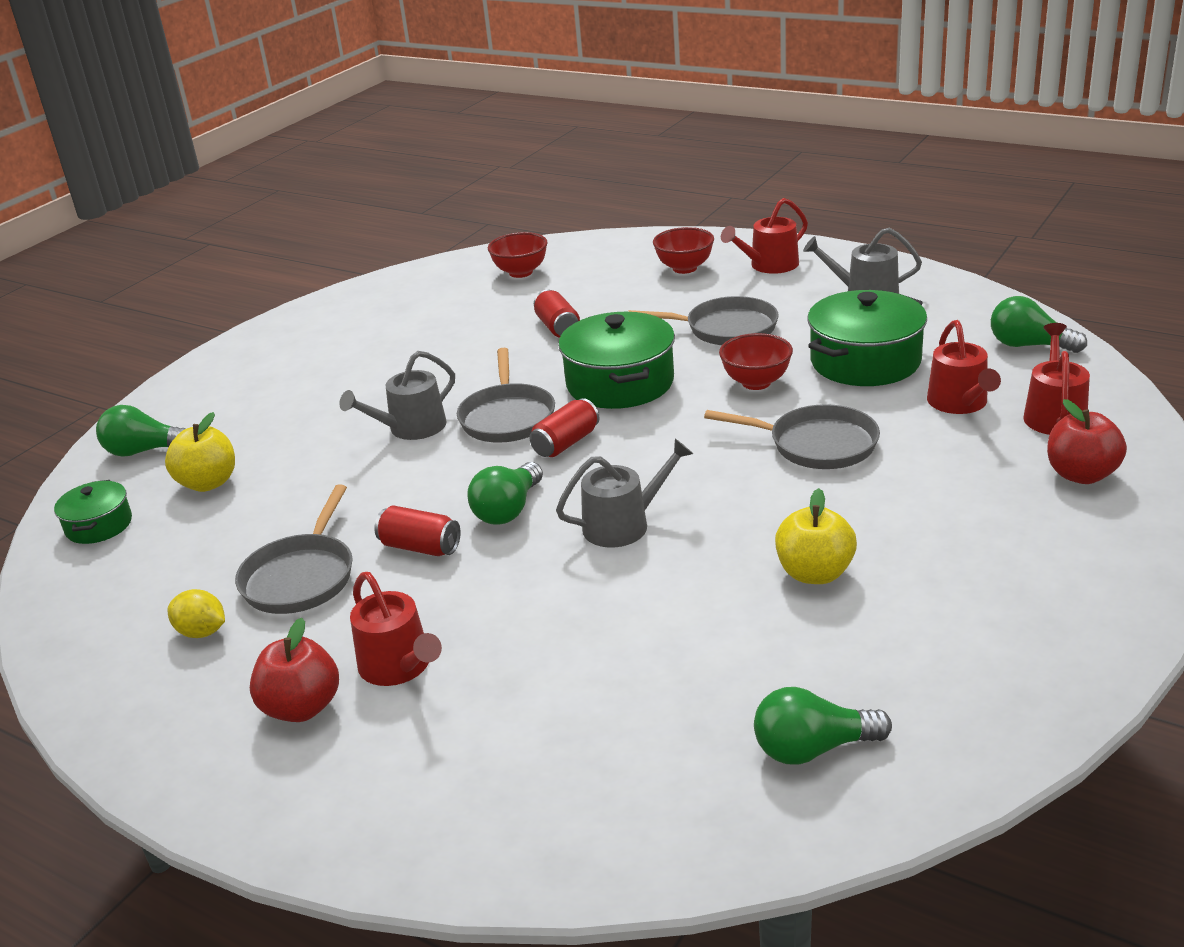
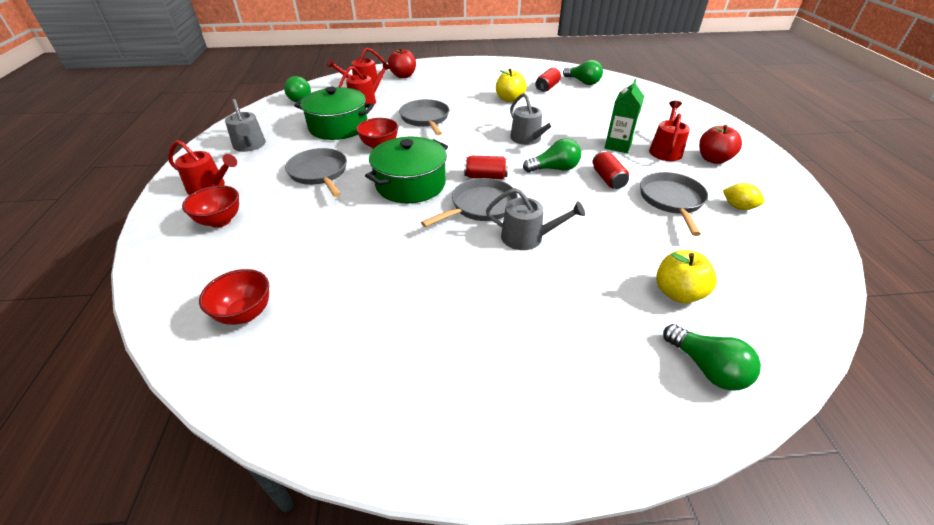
camera: 130 degrees left, 10 degrees up
green pot [54,480,132,544] -> none
yellow lemon [168,589,225,638] -> yellow lemon turned 45 degrees counterclockwise [723,183,765,210]
grey pan [235,484,353,614] -> grey pan turned 60 degrees counterclockwise [640,172,708,236]
red can [534,290,580,338] -> red can moved to [535,68,561,92]
grey watering can [556,439,693,547] -> grey watering can turned 150 degrees counterclockwise [510,93,560,145]
none -> green carton [605,79,644,153]

